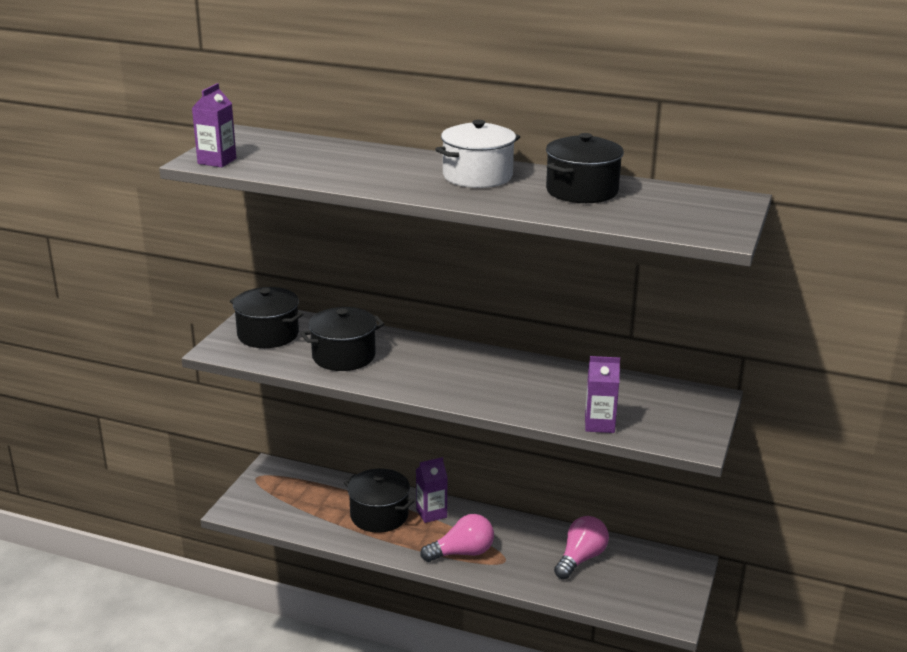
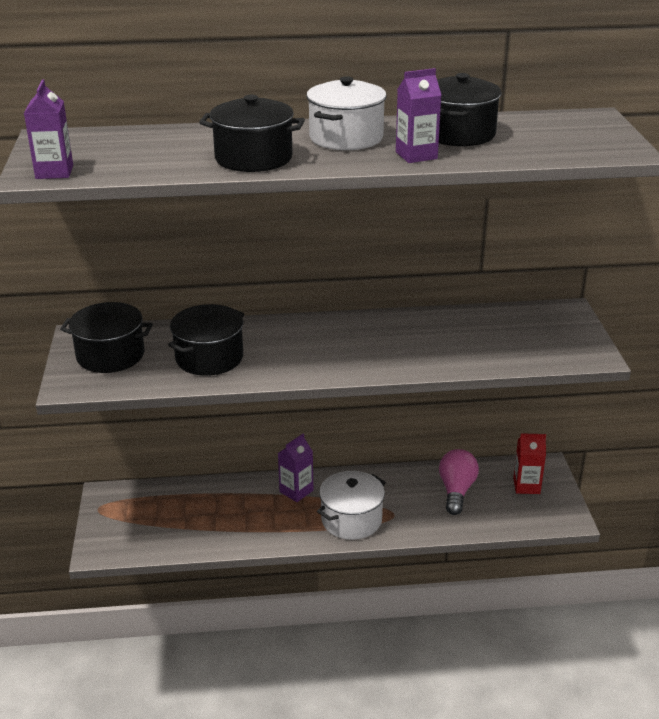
camera: 25 degrees left, 5 degrees up
black pot [344,468,415,533] -> black pot moved to [199,95,305,172]
pink light bulb [420,514,494,562] -> white pot [317,471,386,540]
purple carton [585,356,620,433] -> purple carton moved to [396,68,441,163]
none -> red carton [513,433,546,494]

